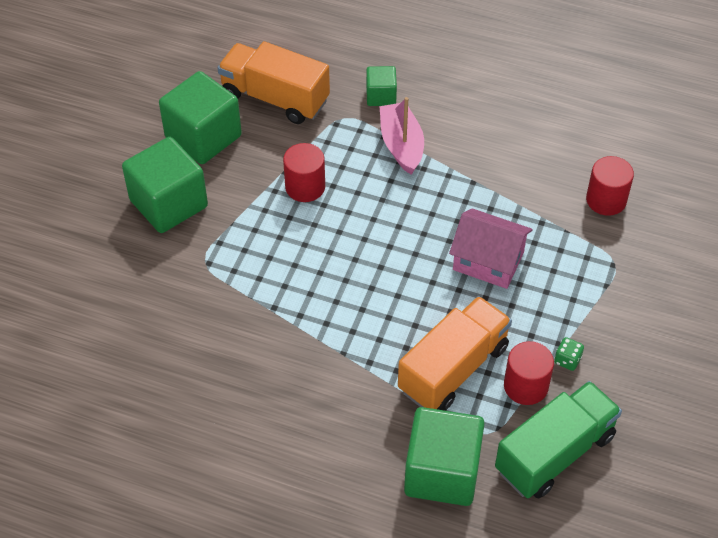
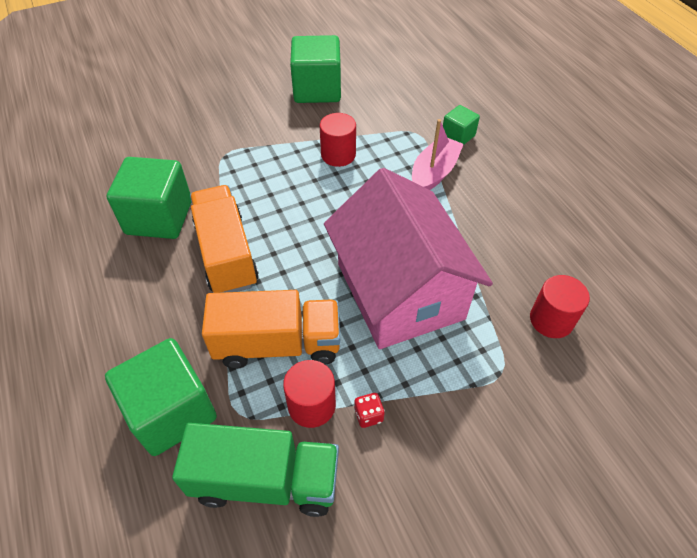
camera: 45 degrees right, 0 degrees up
green cube [122,137,208,233] -> green cube moved to [107,157,191,239]
orange truck [217,41,330,124] -> orange truck moved to [190,185,259,293]
pink house [449,208,533,289] -> pink house [324,168,493,349], size x1.87
green dice [554,337,584,371] -> red dice [354,393,385,428]

